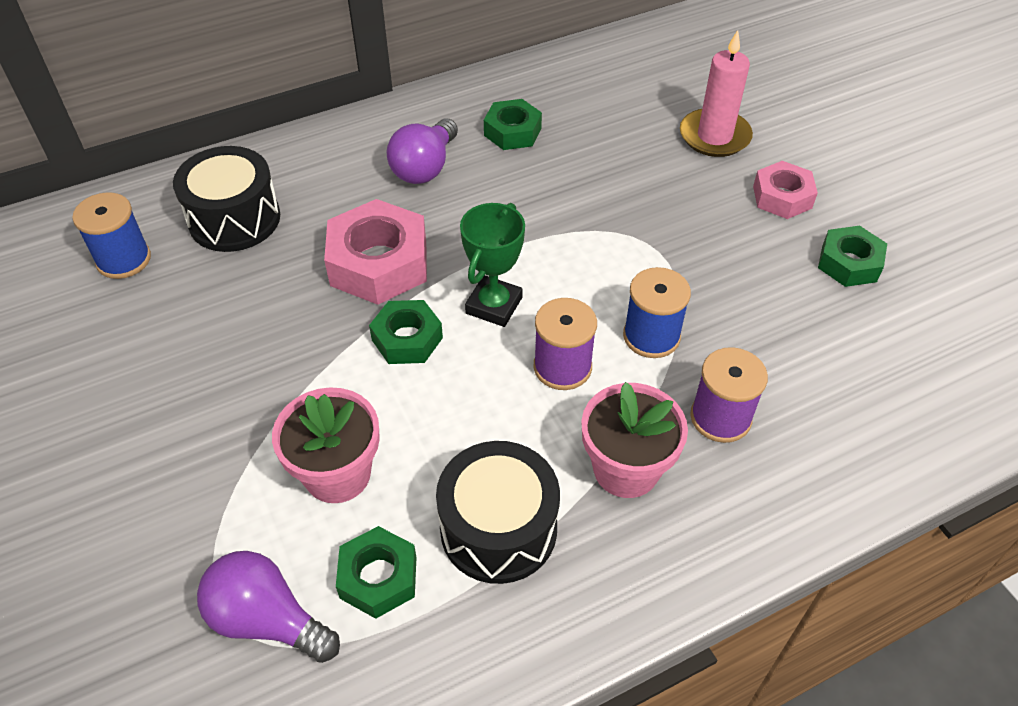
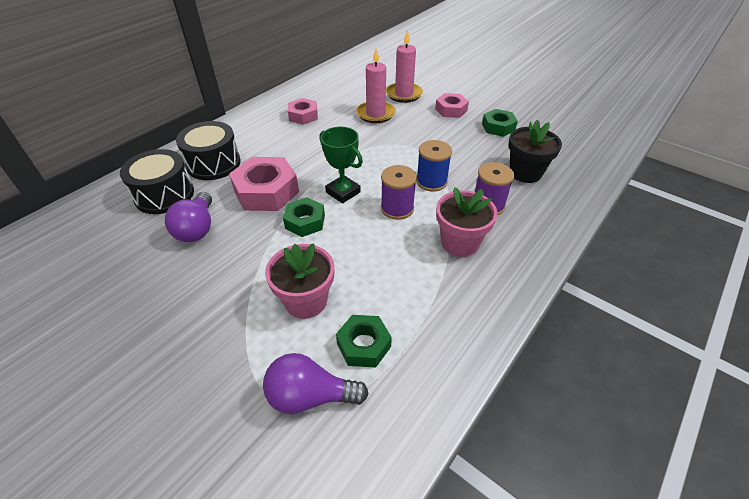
camera: 25 degrees left, 5 degrees down
blue spool [72,192,151,279] -> none
purple light bulb [386,118,458,184] -> purple light bulb moved to [165,192,212,242]
black drum [436,441,560,584] -> black drum moved to [176,121,241,180]
green trophy [460,203,525,327] -> green trophy turned 45 degrees counterclockwise [320,127,363,204]
green nut [484,99,542,150] -> pink nut [288,98,318,125]
none -> pink candle [356,48,396,123]
none -> black flower pot [508,120,562,183]

